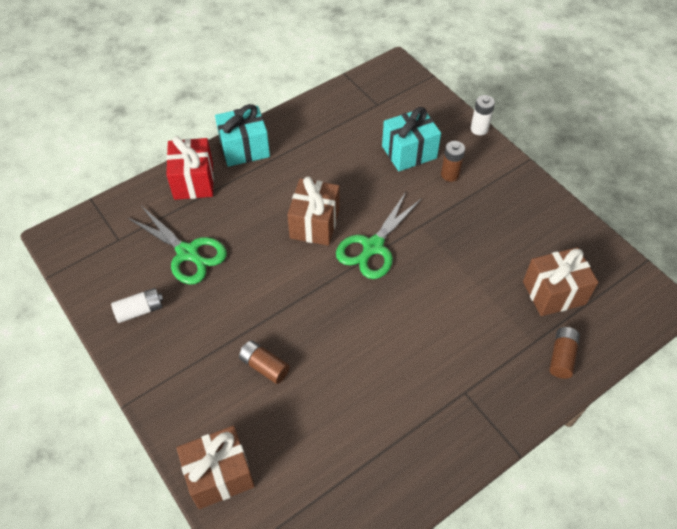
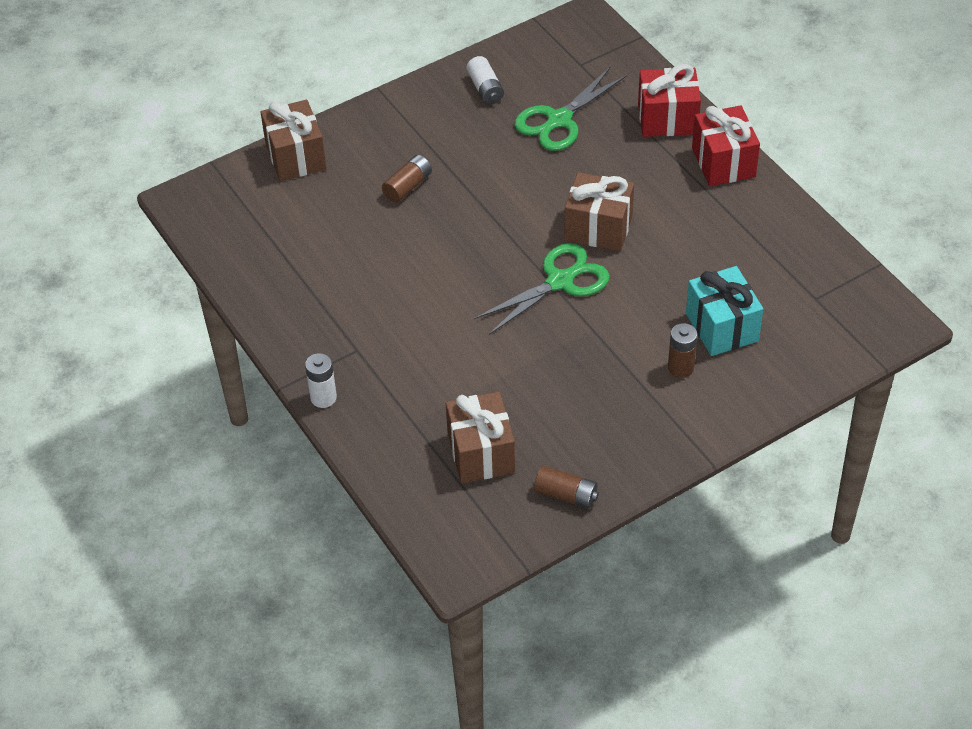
camera: 95 degrees right, 5 degrees down
turquoise gift [215,104,270,167] -> red gift [692,105,760,186]
green scissors [336,192,422,279] -> green scissors turned 105 degrees clockwise [474,243,610,335]
white battery [471,95,495,135] -> white battery moved to [305,353,337,408]
brown battery [549,327,580,379] -> brown battery moved to [534,466,599,509]

